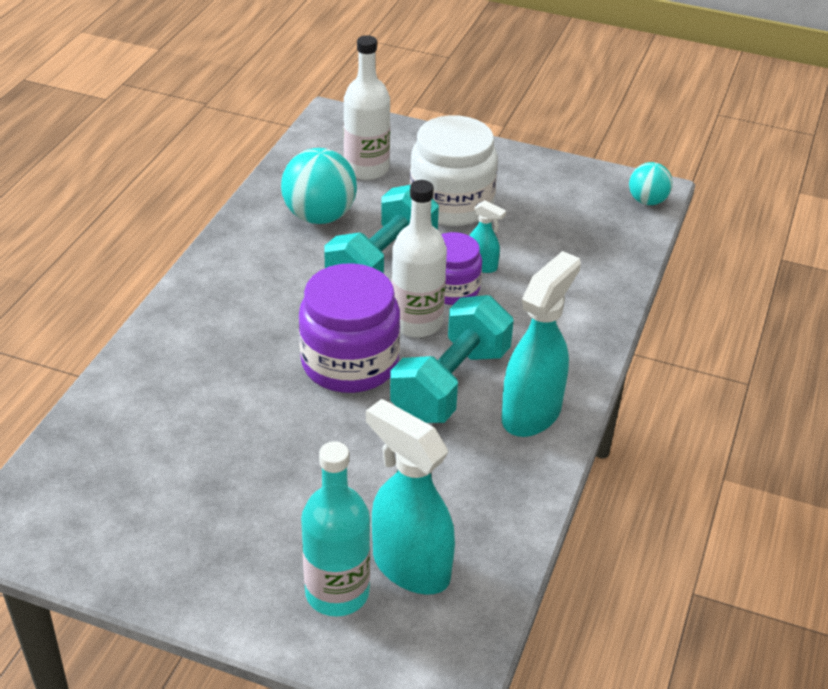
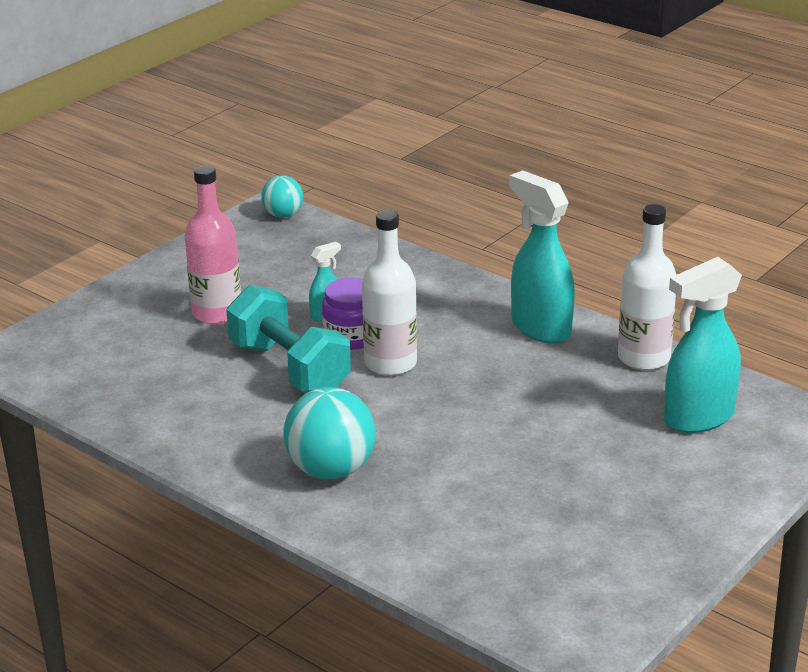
camera: 70 degrees left, 10 degrees down
turquoise ball [281,148,357,224] -> turquoise ball moved to [283,387,376,479]
purple jar [299,263,400,393] -> none
turquoise bottle [301,442,370,616] -> none
white bottle [344,35,390,180] -> white bottle moved to [618,204,676,370]
turquoise dumbbell [390,295,514,423] -> none
white jar [410,115,498,226] -> pink bottle [185,165,241,324]

